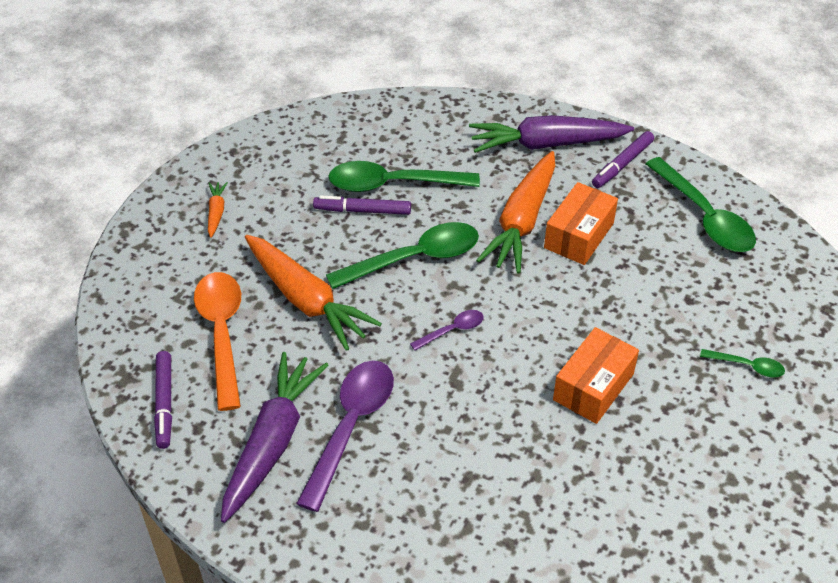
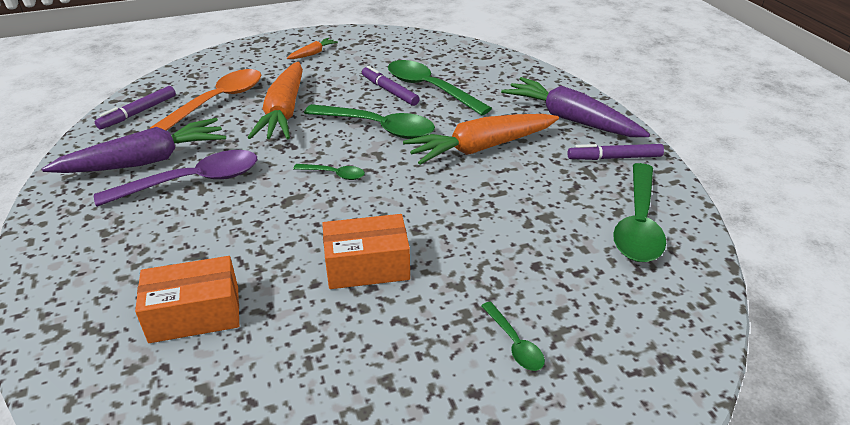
camera: 45 degrees right, 10 degrees down
purple spoon [410,310,484,351] -> green spoon [293,164,365,180]
orange box [544,182,618,265] -> orange box moved to [135,256,239,343]

